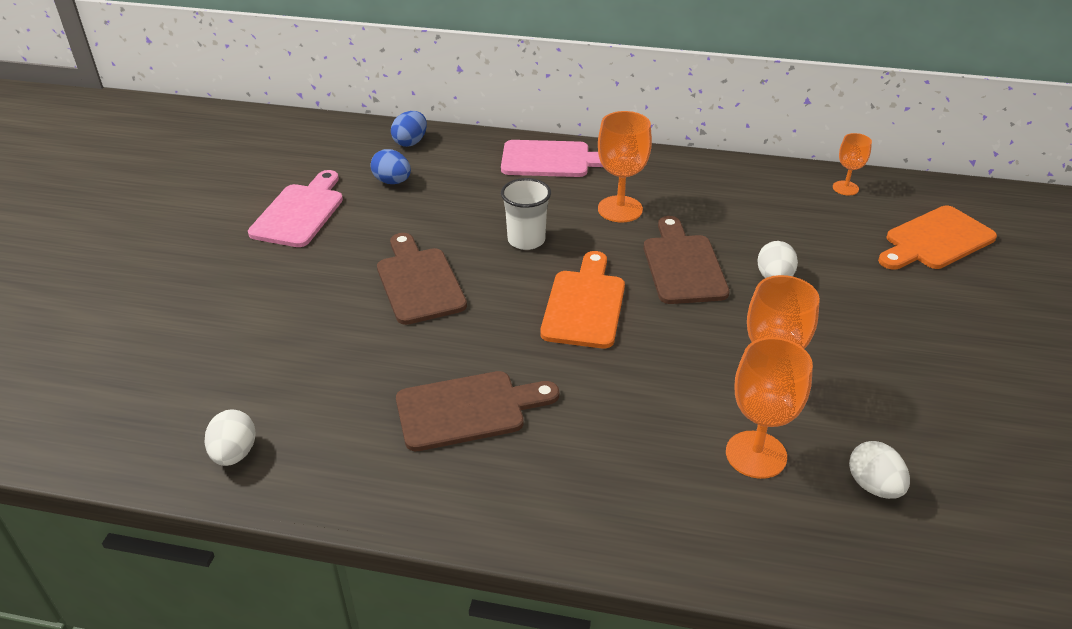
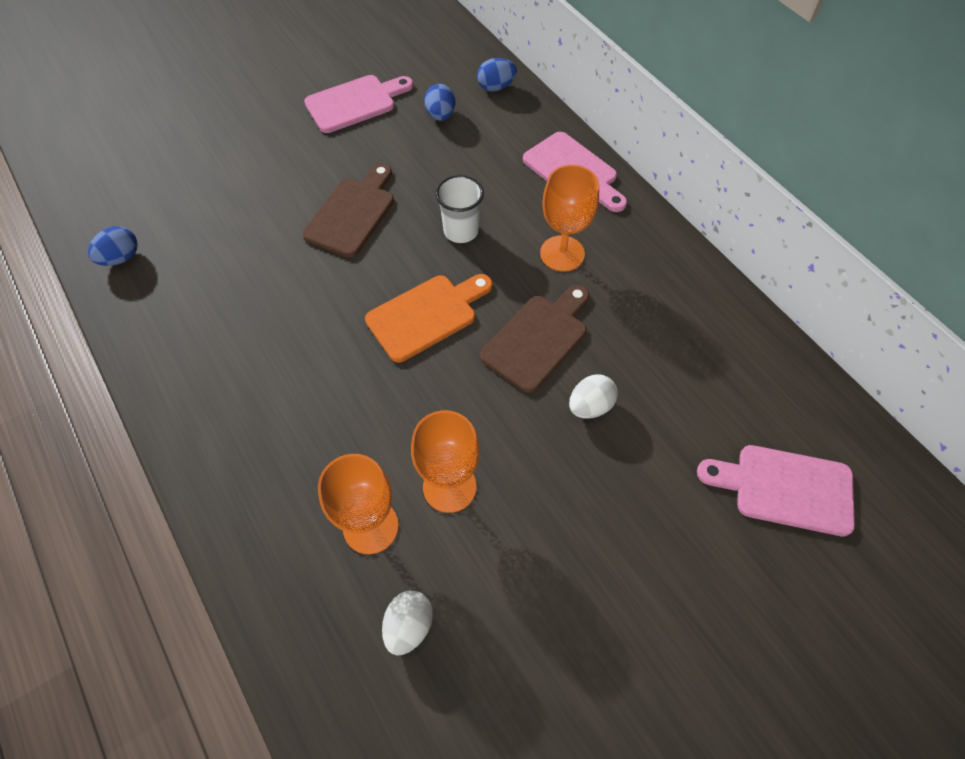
camera: 45 degrees right, 20 degrees up
white egg [204,409,256,466] -> blue egg [88,226,138,266]
brown cutting board [396,371,559,451] -> none
orange goblet [833,133,872,195] -> none
orange cutting board [878,206,997,270] -> pink cutting board [697,445,855,536]

